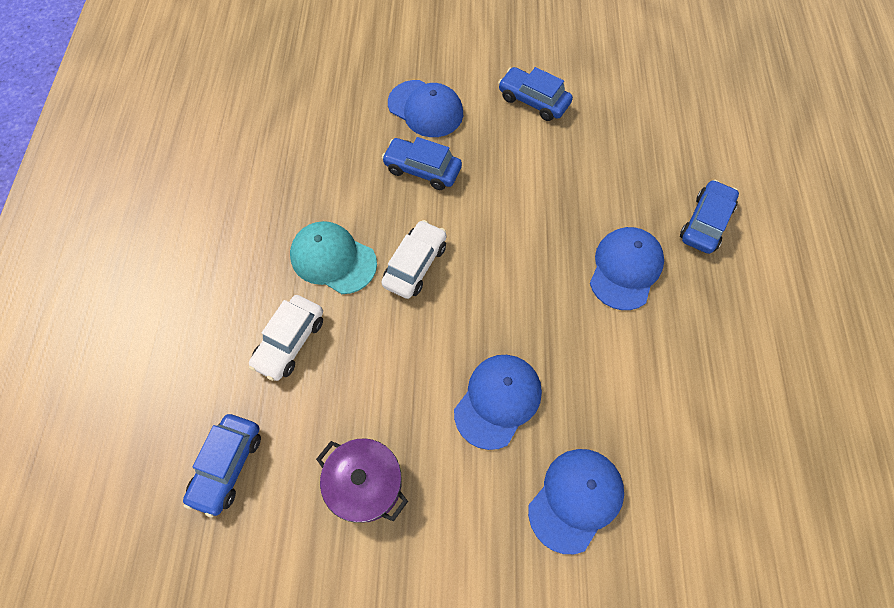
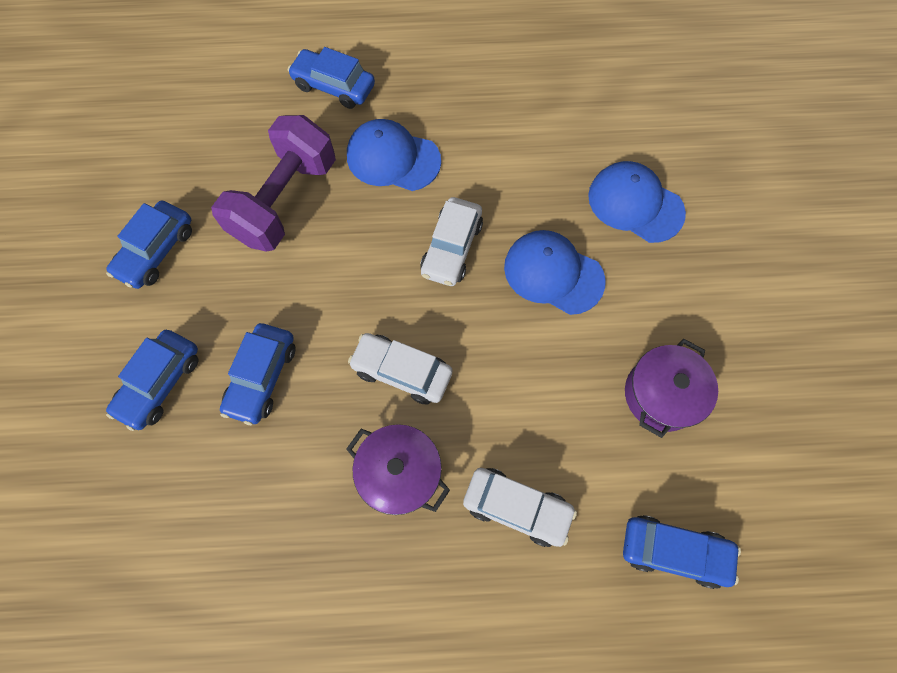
camera: 95 degrees left, 5 degrees up
turquoise cap [290,221,377,294] -> purple pot [346,424,450,515]
blue cap [388,80,463,137] -> blue car [106,330,198,431]
none -> purple dumbbell [211,115,336,252]
none -> white car [420,197,483,286]

